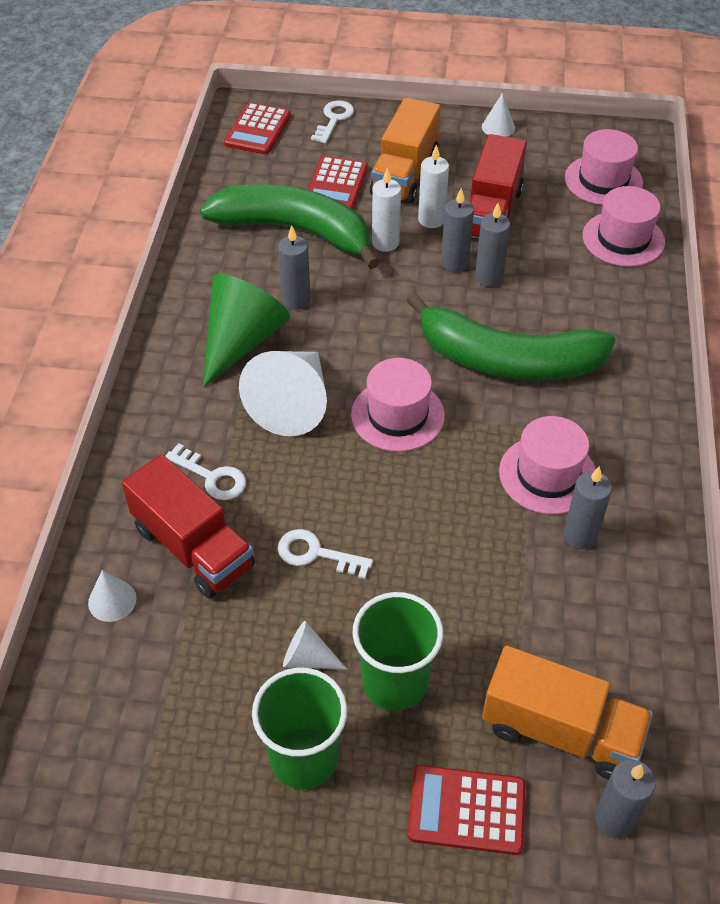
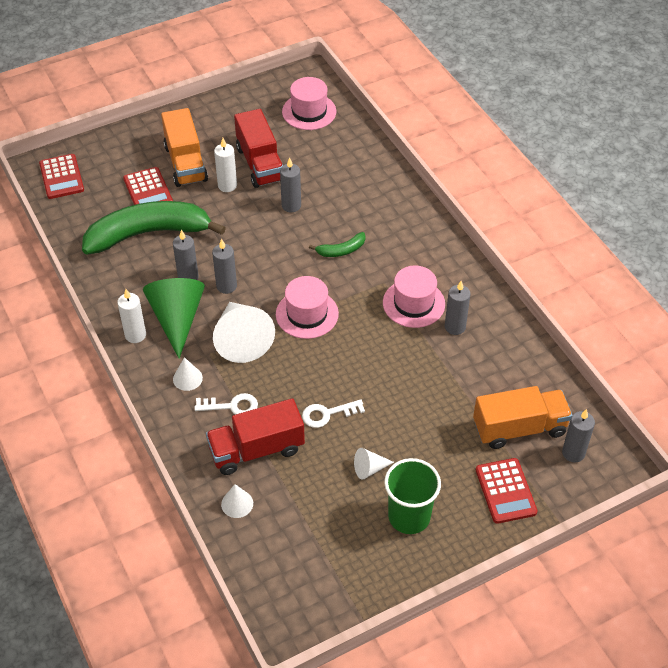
camera: 35 degrees left, 0 degrees up
red truck [122,454,255,598] -> red truck turned 150 degrees clockwise [206,398,305,475]
white key [311,100,354,143] -> none
green cup [352,592,443,711] -> none
white candle [372,168,401,252] -> white candle moved to [117,289,146,343]
green banana [406,293,615,380] -> green banana [309,232,366,257], size x0.41
red calculator [408,765,526,855] -> red calculator turned 75 degrees counterclockwise [476,458,537,524]
grey candle [441,188,474,272] -> grey candle moved to [212,239,237,294]
white cone [482,93,515,137] -> white cone moved to [173,357,203,391]
pink hat [583,186,665,267] -> none

